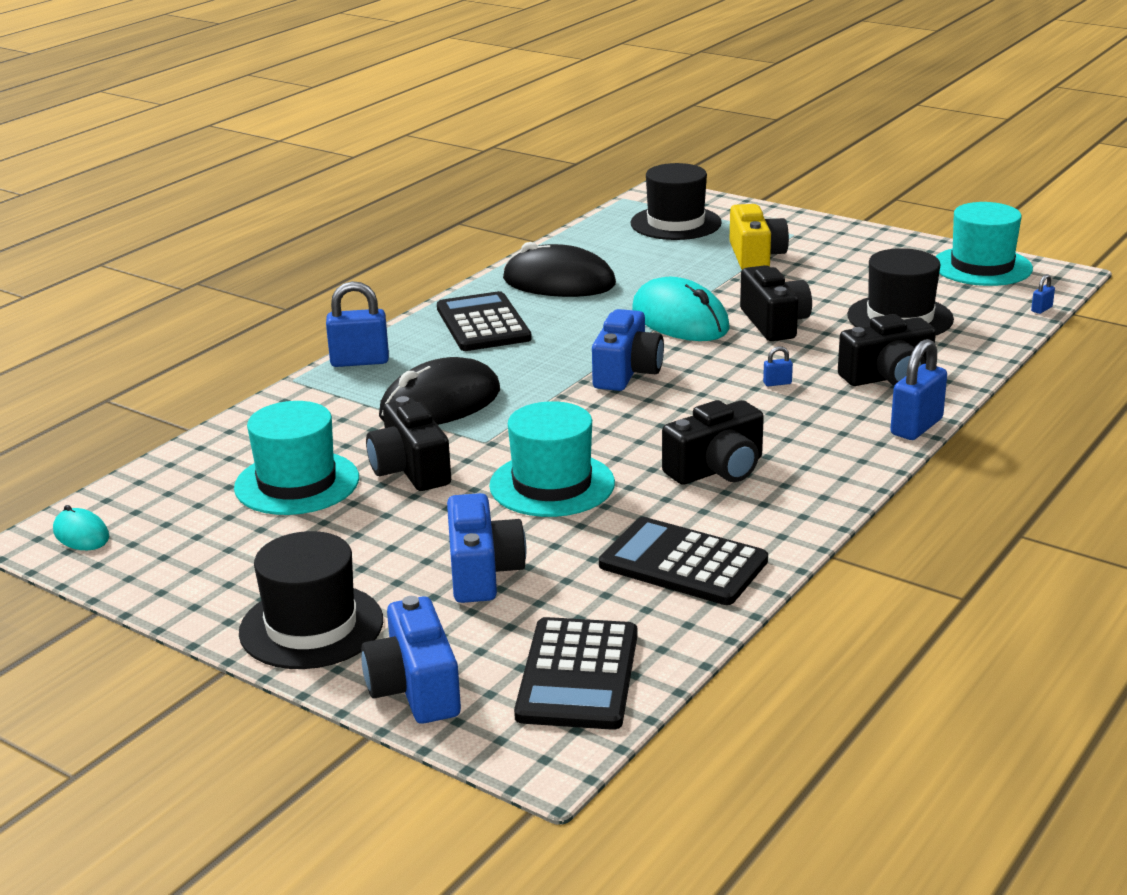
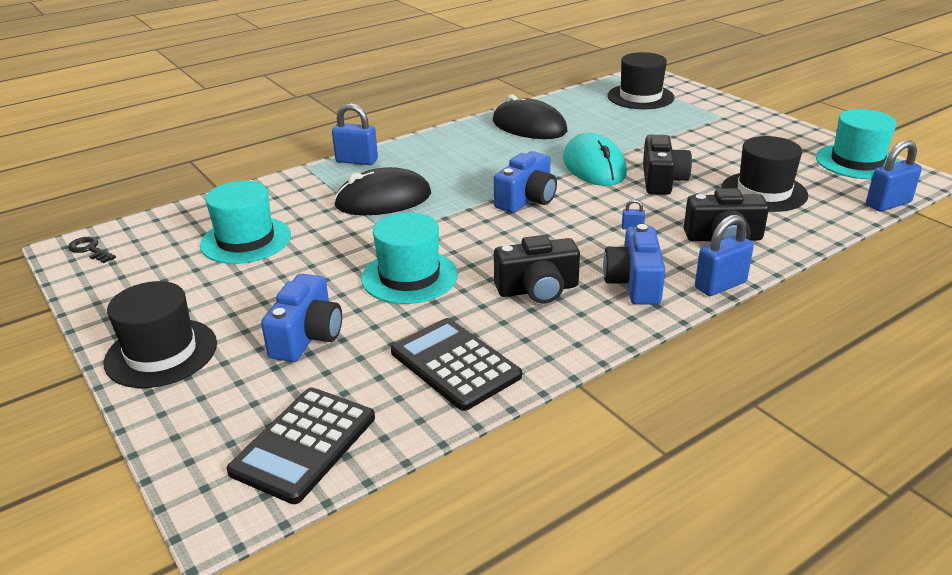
camera: 20 degrees right, 5 degrees up
turquoise mouse [53,505,109,550] -> black key [68,237,116,263]
blue camera [361,596,461,724] -> blue camera moved to [603,224,665,305]
black camera [366,396,451,491] -> none
black calculator [437,291,532,351] -> none
yellow camera [730,204,789,269] -> none
blue padlock [1031,274,1055,314] -> blue padlock [866,140,922,211], size x2.21

